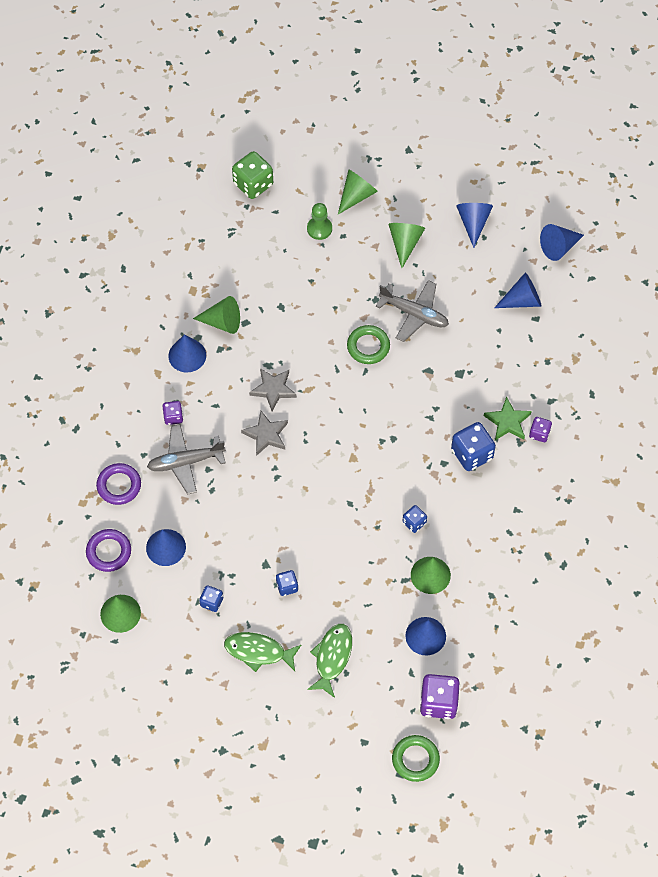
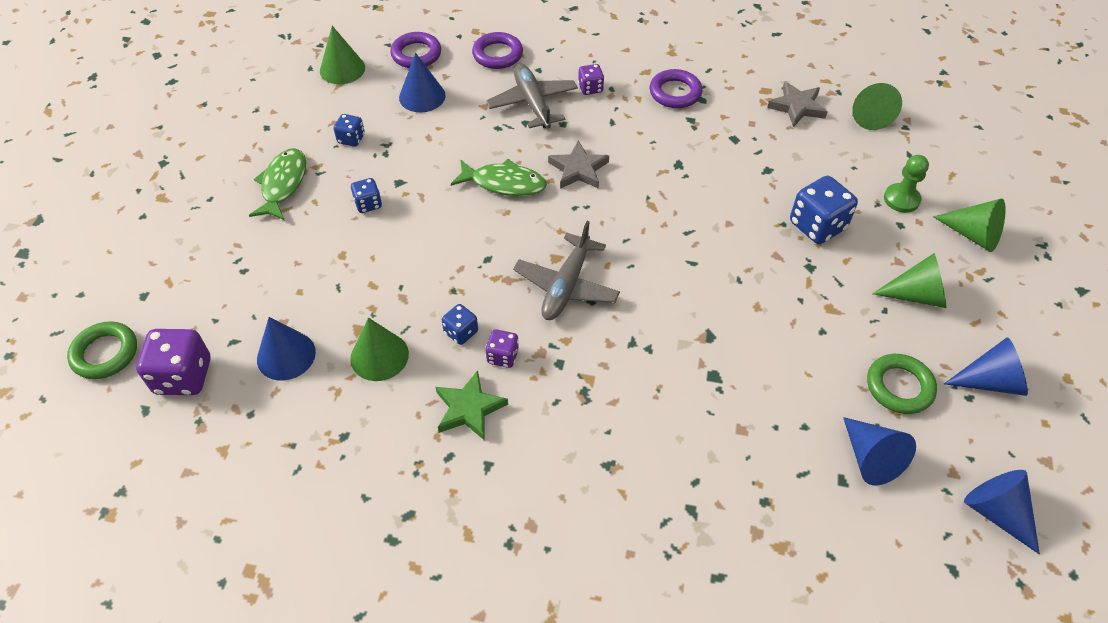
camera: 85 degrees right, 10 degrees down
blue cone [169,334,206,372] -> purple ring [650,69,702,108]
green cone [193,296,240,334] -> green cone moved to [852,83,902,130]
green dice [232,151,273,199] -> none
grey star [249,368,297,411] -> grey star moved to [767,81,827,127]
green fish [307,624,352,698] -> green fish moved to [451,159,547,196]
green ring [347,325,390,364] -> green ring moved to [867,354,937,414]
grey plane [376,280,449,342] -> grey plane moved to [513,221,620,320]
blue dice [451,422,496,471] -> blue dice moved to [790,176,858,244]
green star [484,396,532,440] -> green star moved to [435,370,508,440]
purple dice [529,417,552,442] -> purple dice moved to [485,329,519,368]

